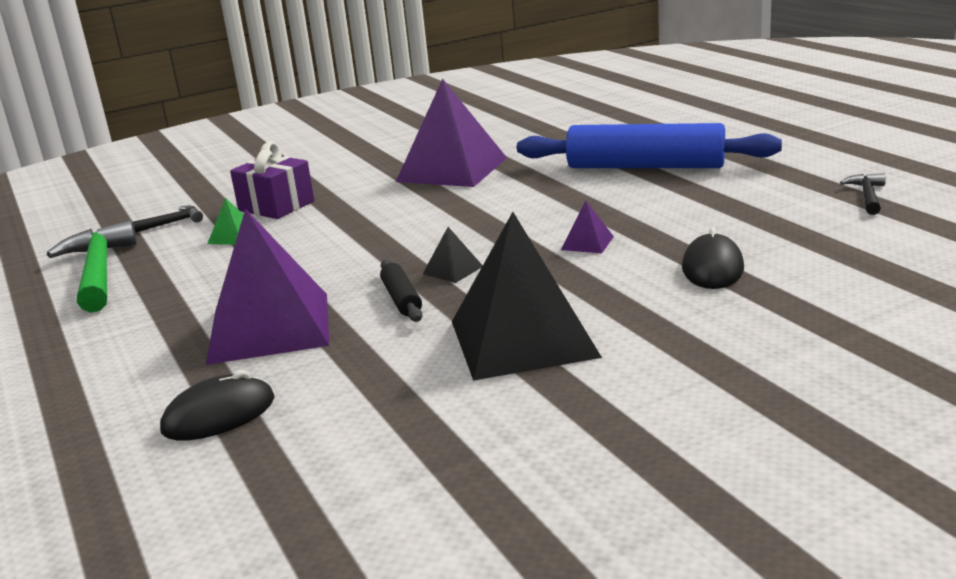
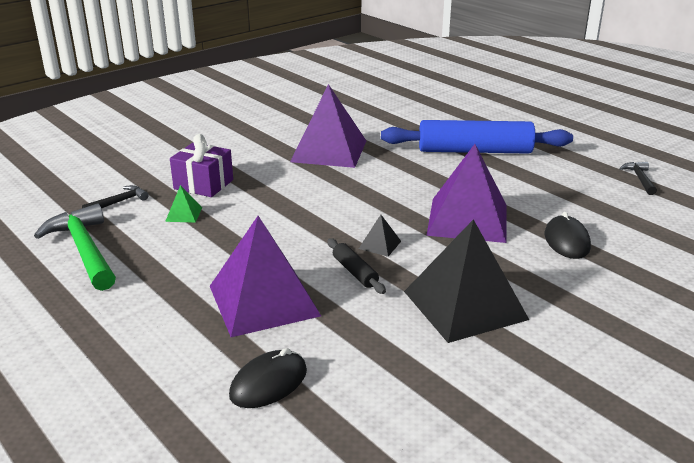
camera: 15 degrees left, 5 degrees up
purple pyramid [561,200,614,253] -> purple pyramid [426,144,507,243], size x2.48

